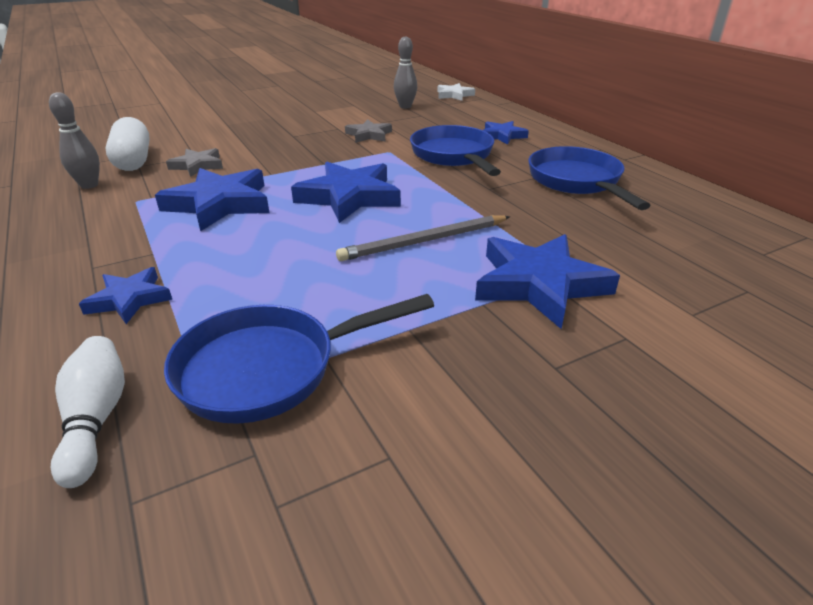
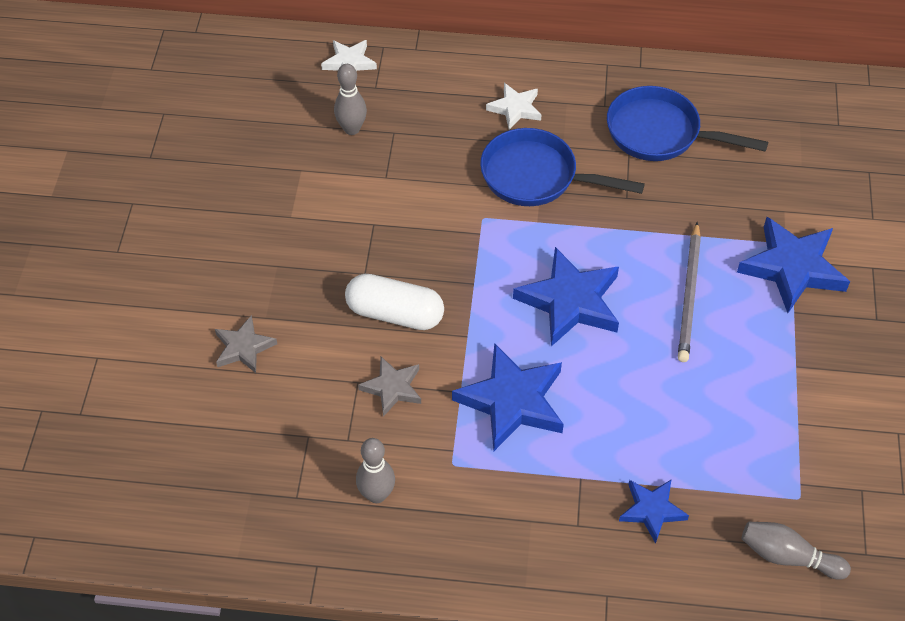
camera: 55 degrees left, 20 degrees up
white bowling pin [51,336,125,488] -> grey bowling pin [741,521,851,580]
white capsule [106,117,150,171] -> white capsule moved to [345,274,444,330]
blue pan [164,294,434,424] -> none
grey star [345,119,392,143] -> grey star moved to [215,315,277,373]
blue star [483,121,529,145] -> white star [486,83,542,130]

